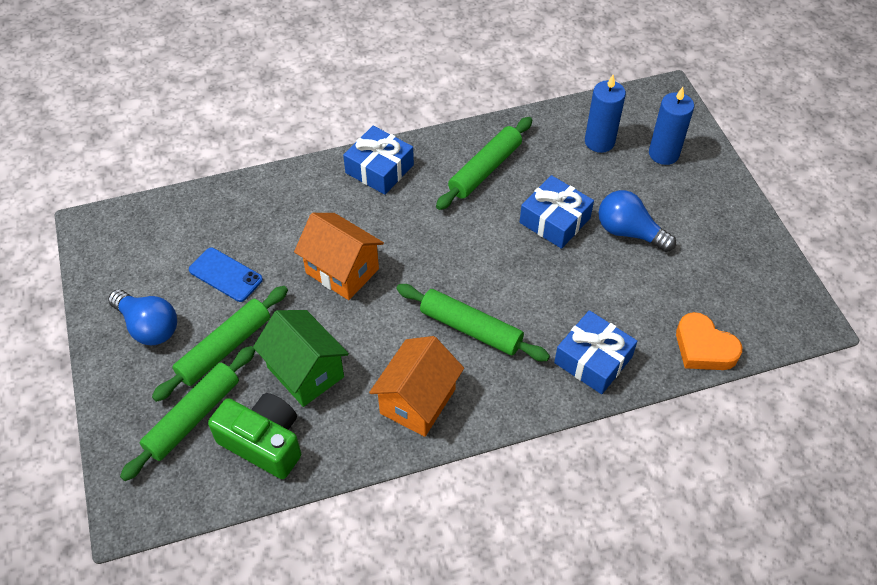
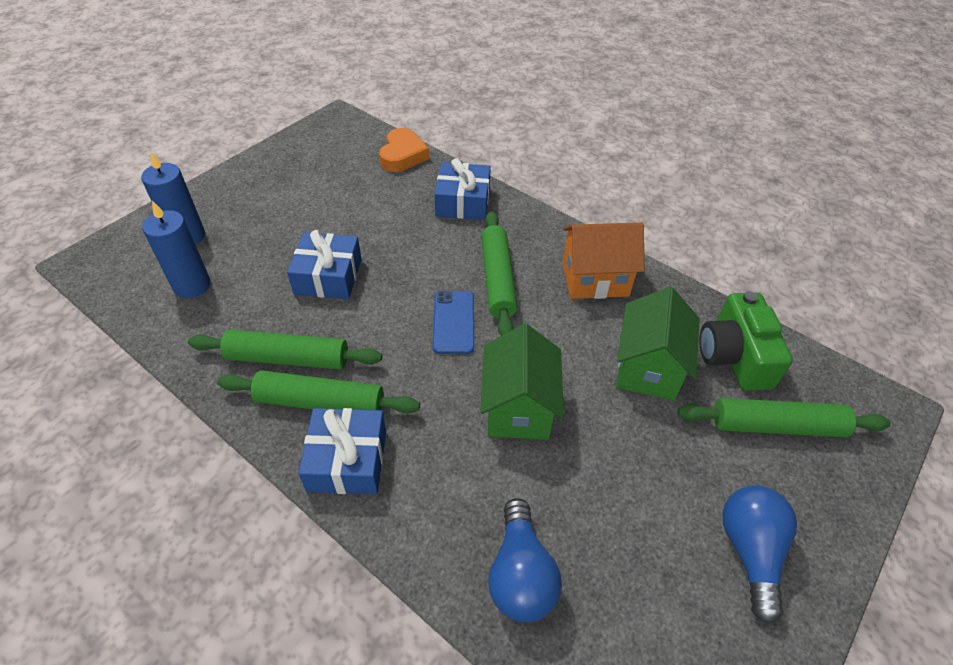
camera: 125 degrees left, 5 degrees down
green rolling pin [152,286,288,402] -> green rolling pin moved to [217,370,420,414]
blue phone [189,248,263,302] -> blue phone moved to [433,291,474,354]
orange house [294,213,384,300] -> green house [480,324,564,440]
blue light bulb [599,190,676,252] -> blue light bulb moved to [488,498,562,622]

